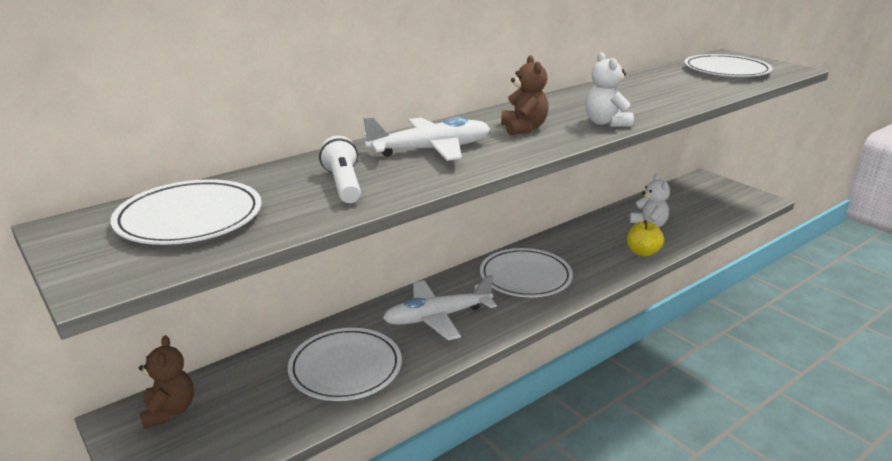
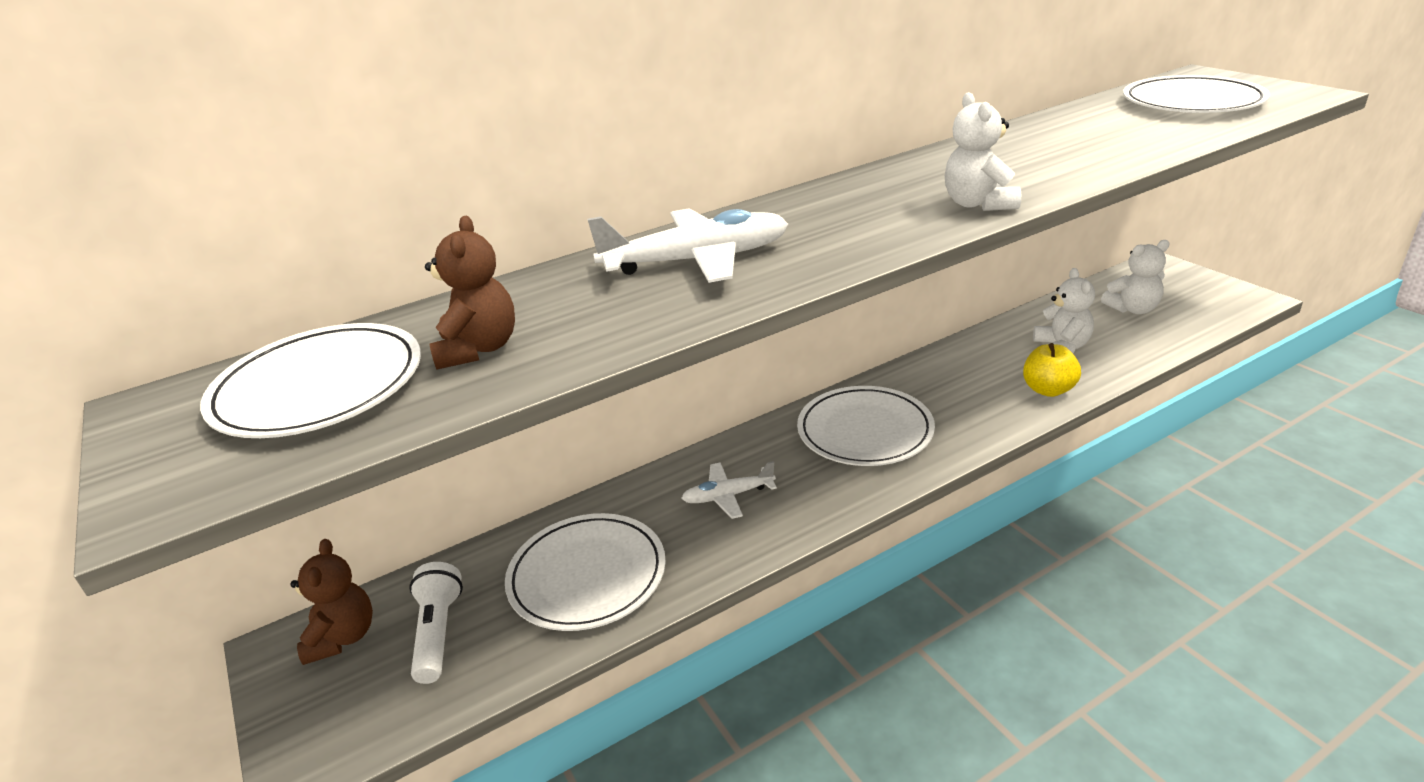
camera: 10 degrees right, 5 degrees up
white flashlight [319,136,361,203] -> white flashlight moved to [409,562,463,684]
white plane [383,275,497,340] -> white plane [681,461,777,519], size x0.58
brown teddy bear [501,55,549,135] -> brown teddy bear moved to [425,216,515,370]
none -> white teddy bear [1101,240,1170,314]

